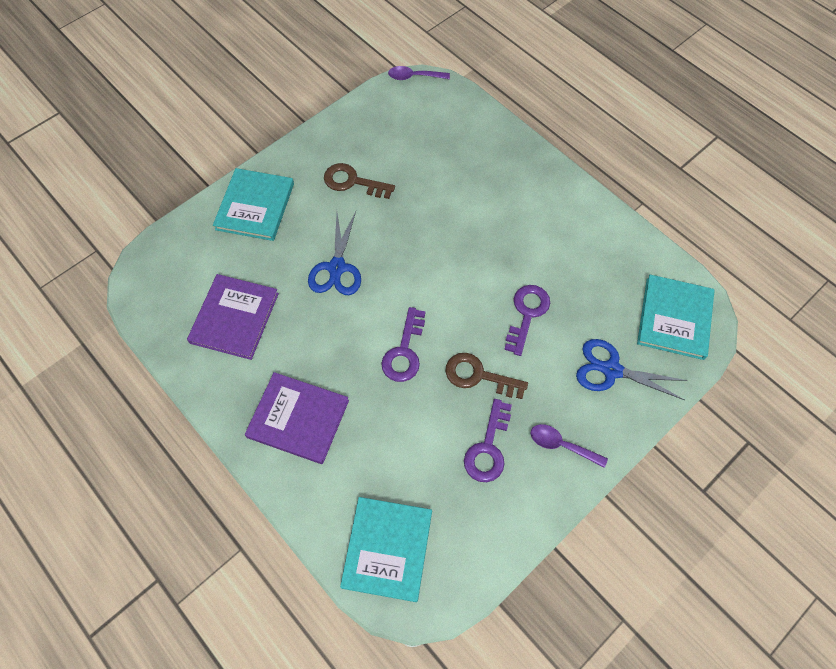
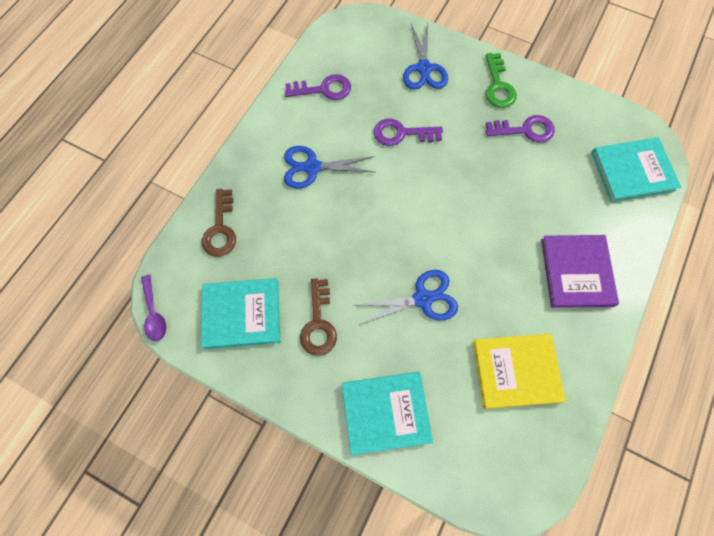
camera: 110 degrees left, 5 degrees up
purple book [187,274,279,360] -> yellow book [473,333,566,409]
purple key [381,307,426,382] -> purple key moved to [284,74,351,100]
brown key [445,353,528,399] -> brown key moved to [202,189,236,257]
purple spoon [530,424,608,468] -> green key [486,53,517,108]
turquoise book [637,274,715,360] -> turquoise book moved to [201,278,280,349]
none -> blue scissors [284,146,375,188]

